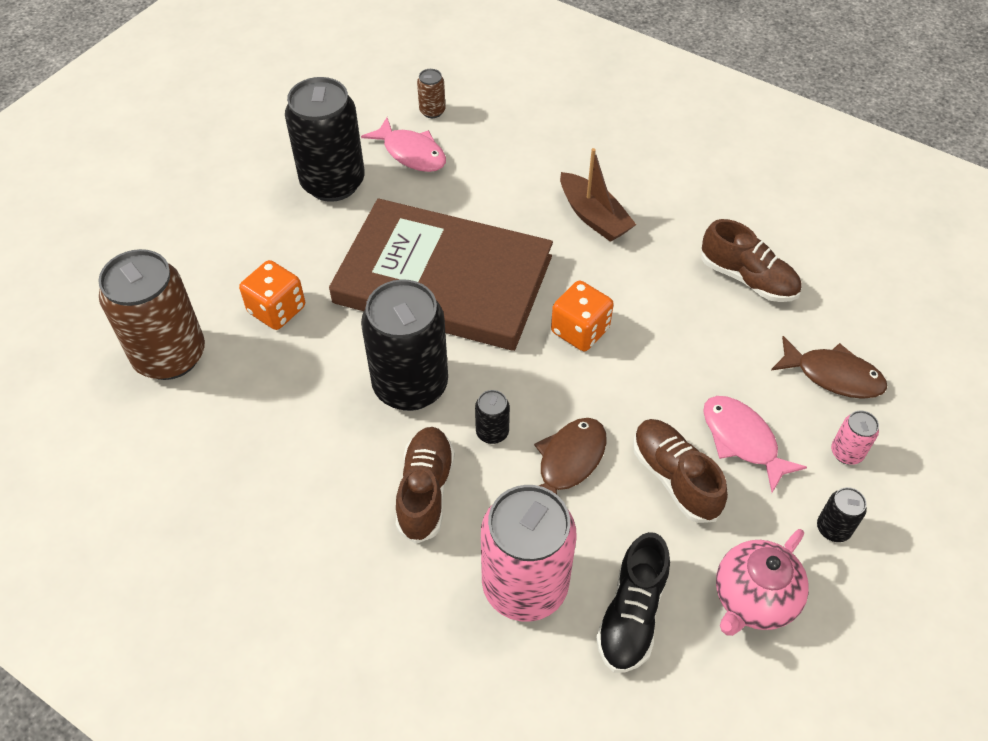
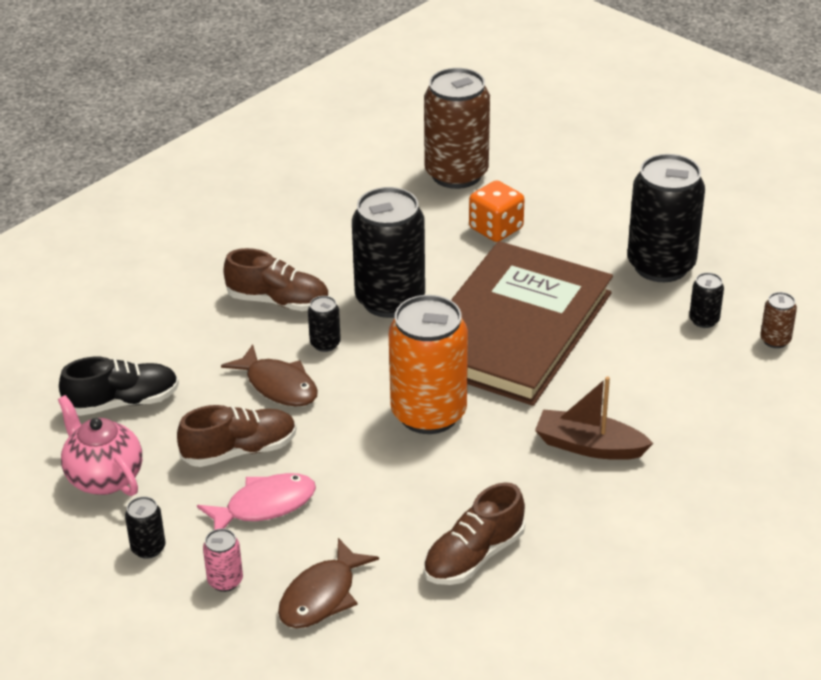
camera: 100 degrees right, 15 degrees down
pink fish [361,117,446,172] -> black can [689,272,724,328]
pink can [481,485,576,622] -> none
orange dice [551,281,614,351] -> orange can [389,295,468,434]
brown boat [560,148,636,242] -> brown boat turned 45 degrees clockwise [535,377,654,460]
black shoe [596,532,670,673] -> black shoe turned 135 degrees clockwise [59,357,179,416]

